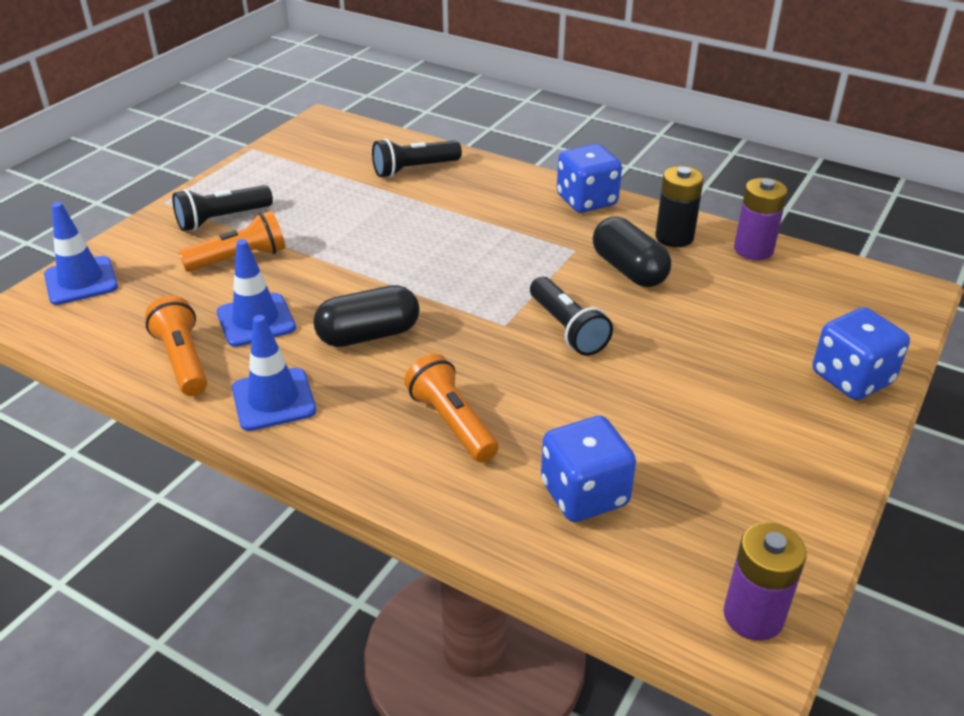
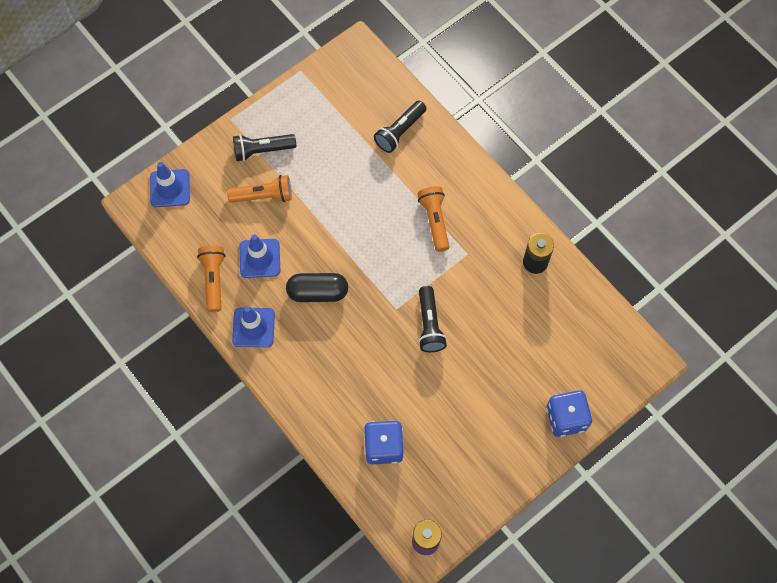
camera: 20 degrees right, 30 degrees up
black flashlight [372,138,462,178] -> black flashlight turned 45 degrees counterclockwise [374,101,427,153]
orange flashlight [404,354,499,462] -> orange flashlight moved to [417,186,450,252]
blue dice [557,144,622,213] -> none
black capsule [593,217,671,287] -> none
purple battery [734,178,787,260] -> none

